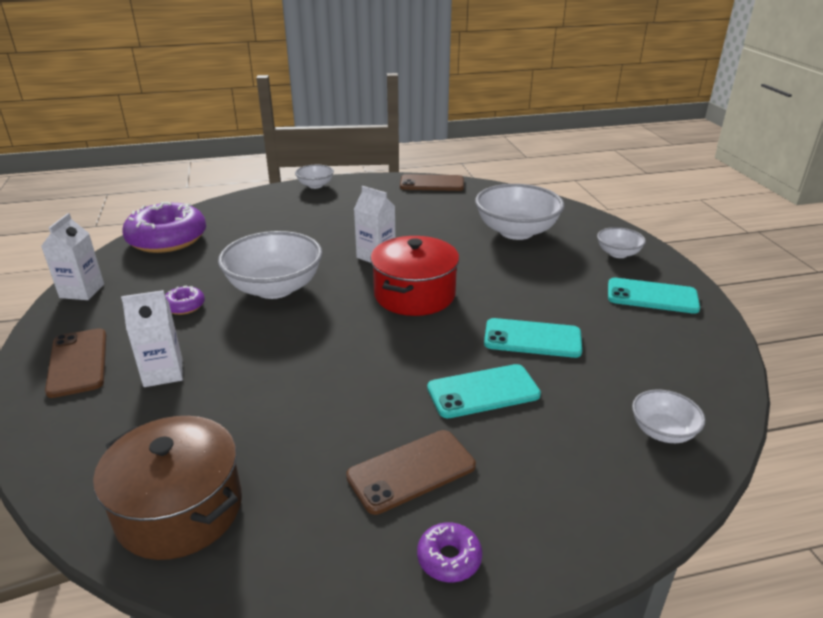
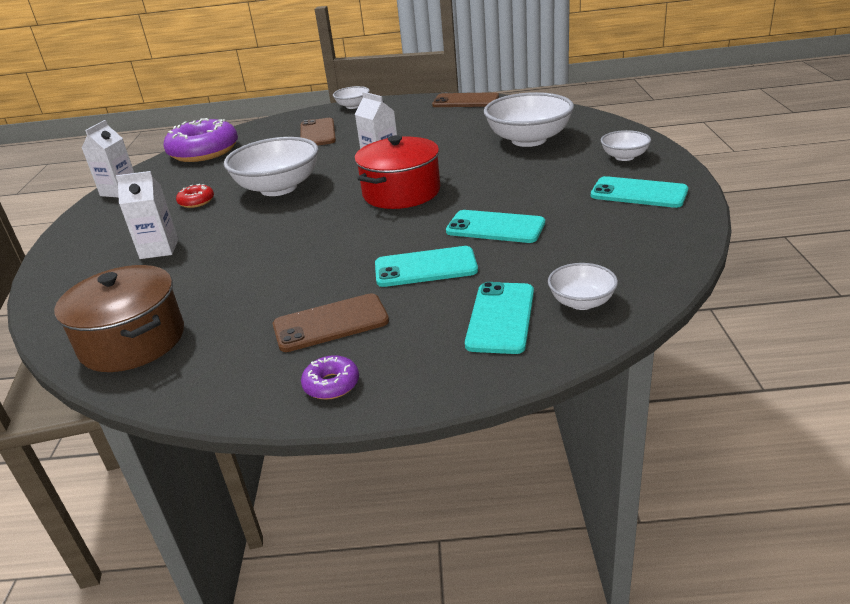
camera: 15 degrees right, 0 degrees up
brown phone [45,328,106,398] -> brown phone moved to [300,118,336,146]
purple donut [165,285,205,315] -> red donut [176,184,214,208]
none -> turquoise phone [465,282,534,354]

